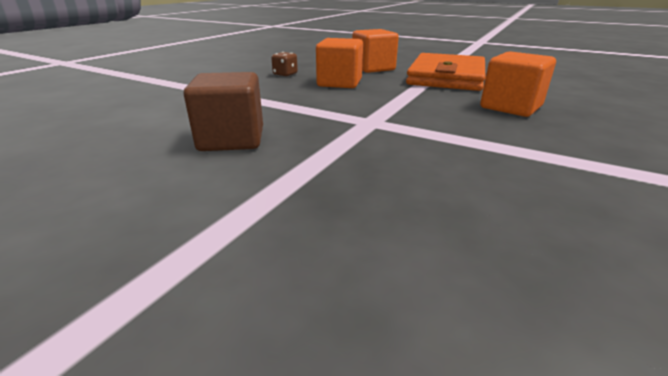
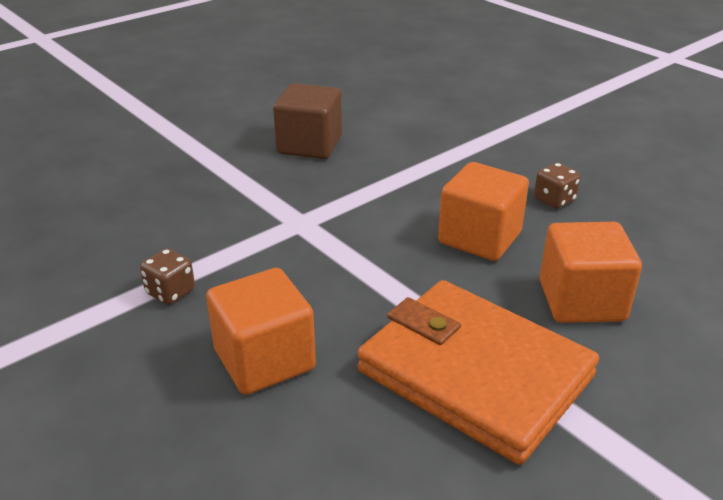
camera: 110 degrees right, 5 degrees up
none -> brown dice [140,249,195,305]

